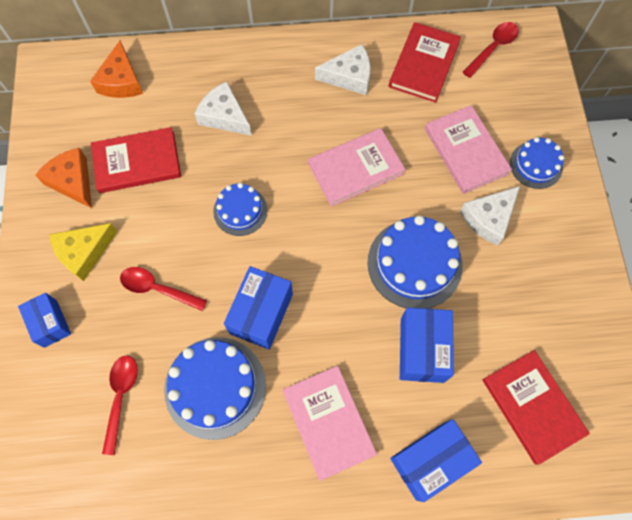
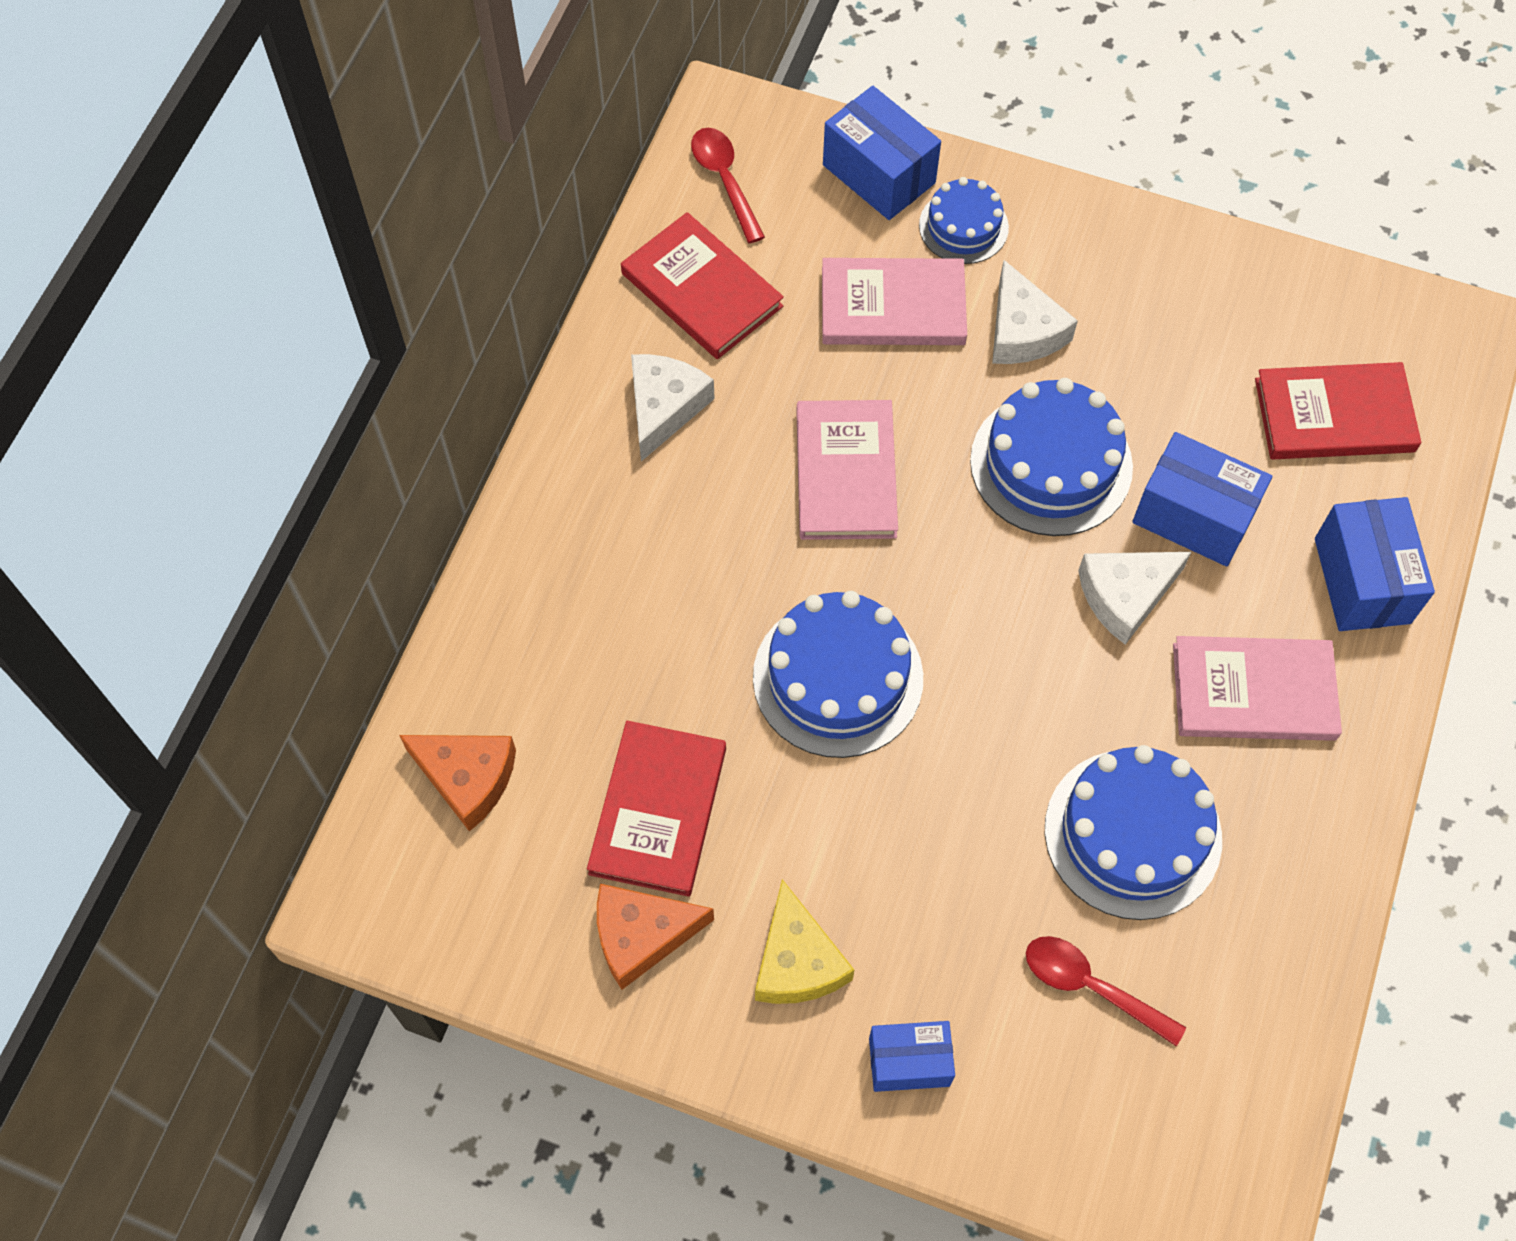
camera: 65 degrees left, 5 degrees down
red spoon [120,267,207,311] -> none
white cheese [195,81,252,136] -> white cheese moved to [1078,552,1191,645]
blue cake [213,183,267,236] -> blue cake [753,591,923,758], size x1.70
blue box [224,266,293,349] -> blue box moved to [823,86,941,220]

